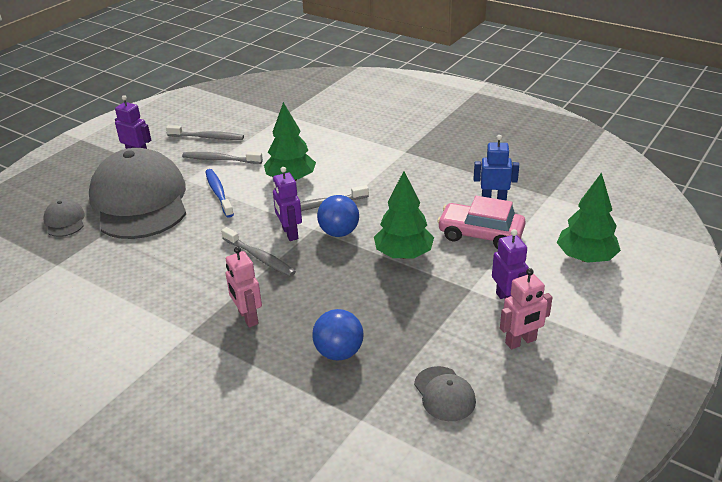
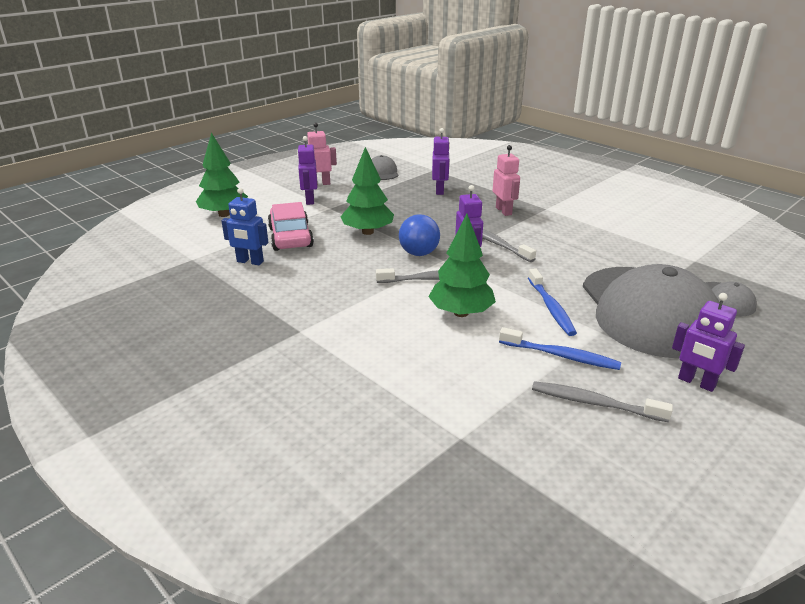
camera: 170 degrees left, 5 degrees down
grey toothbrush [182,151,263,164] -> blue toothbrush [499,327,621,370]
blue ball [312,309,363,361] -> purple robot [432,128,450,195]
pink car [437,196,525,249] -> pink car turned 135 degrees counterclockwise [268,202,314,251]

